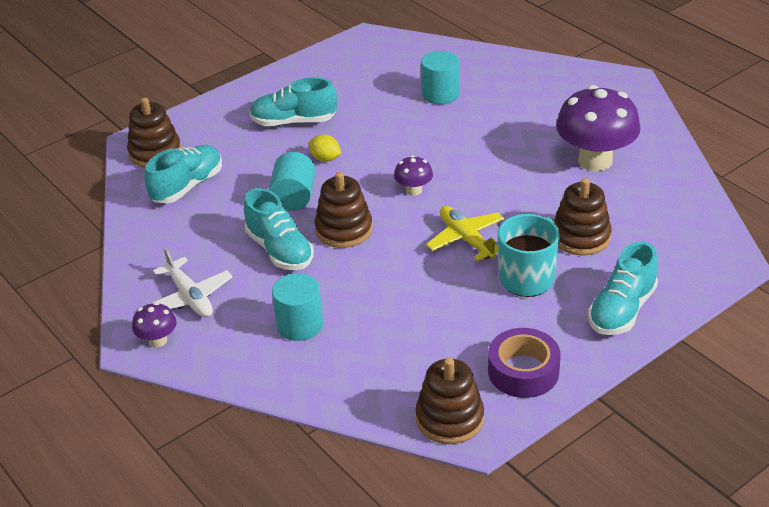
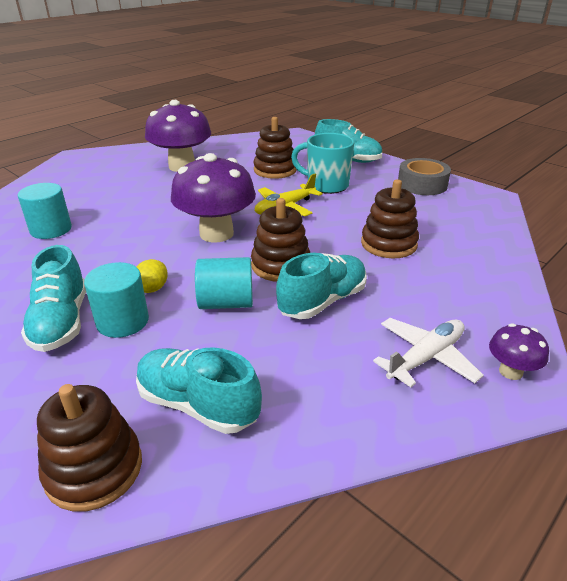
camera: 100 degrees left, 5 degrees down
turquoise cylinder [272,273,323,341] -> turquoise cylinder moved to [84,262,149,338]
purple mushroom [394,155,433,196] -> purple mushroom [171,153,256,242], size x2.15
brown stacking toy [415,358,484,444] -> brown stacking toy moved to [361,179,419,258]
purple tape [488,328,561,398] -> grey tape [398,158,451,195]

